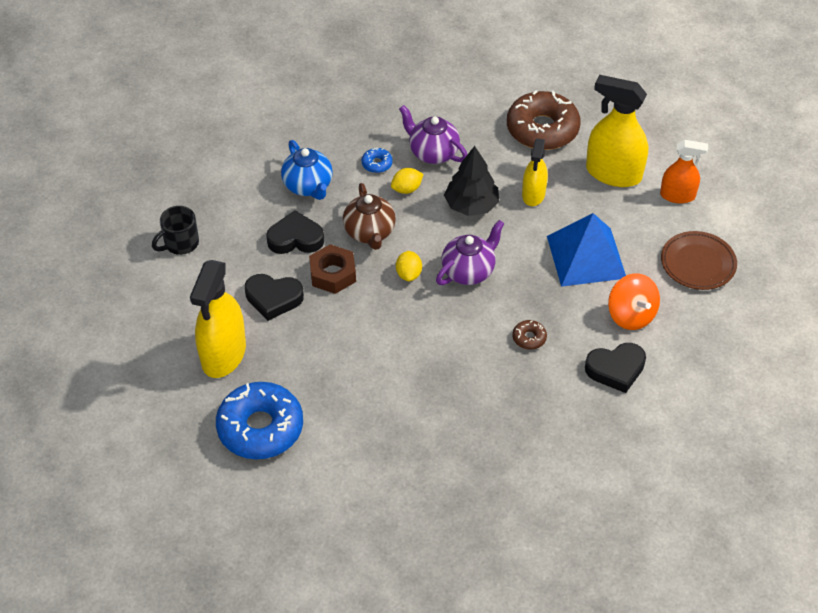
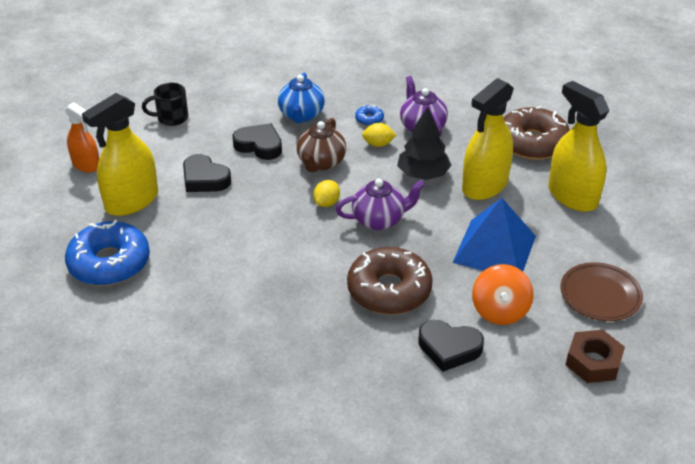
camera: 30 degrees right, 10 degrees down
brown nut [309,244,356,294] -> brown nut moved to [566,330,625,383]
brown donut [513,320,547,350] -> brown donut [347,247,433,315], size x2.41
yellow spray bottle [522,138,548,206] -> yellow spray bottle [462,78,514,200], size x1.66
orange spray bottle [660,140,708,204] -> orange spray bottle moved to [65,102,99,173]

